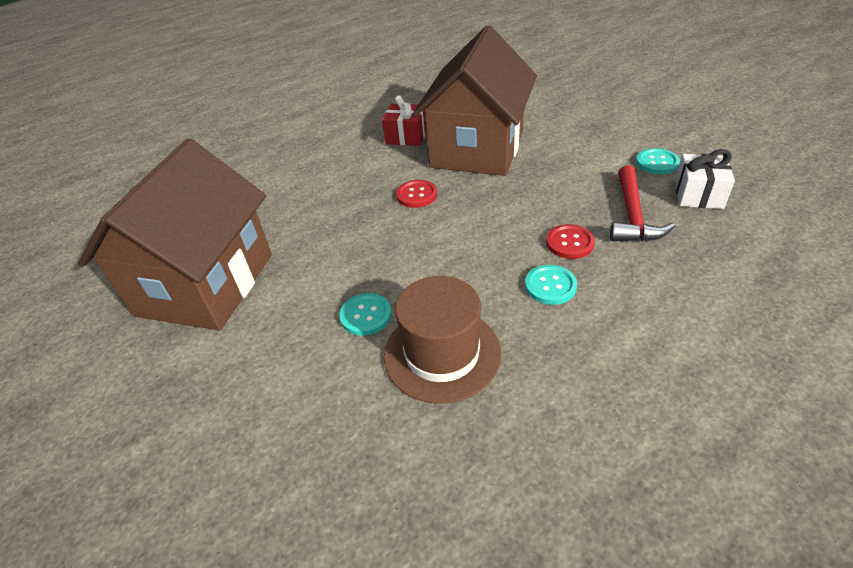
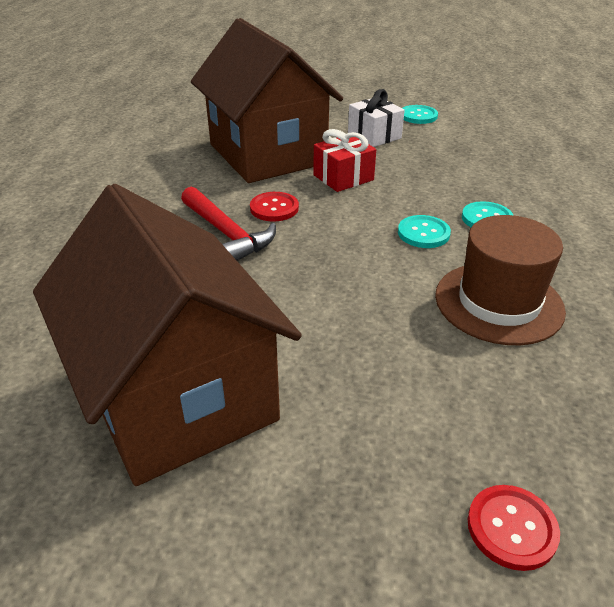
camera: 50 degrees left, 5 degrees down
turquoise button [339,293,392,336] -> turquoise button moved to [398,215,451,248]
red gift [382,95,426,146] -> red gift moved to [313,129,376,192]
red button [546,224,595,259] -> red button moved to [468,485,560,571]
red hammer [610,165,675,242] -> red hammer moved to [181,187,276,261]
white gift [675,149,735,209] -> white gift moved to [348,89,405,147]

